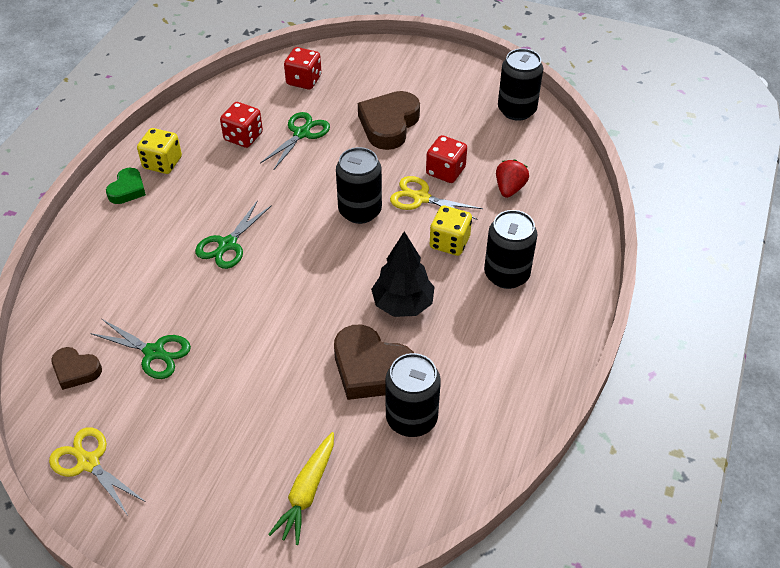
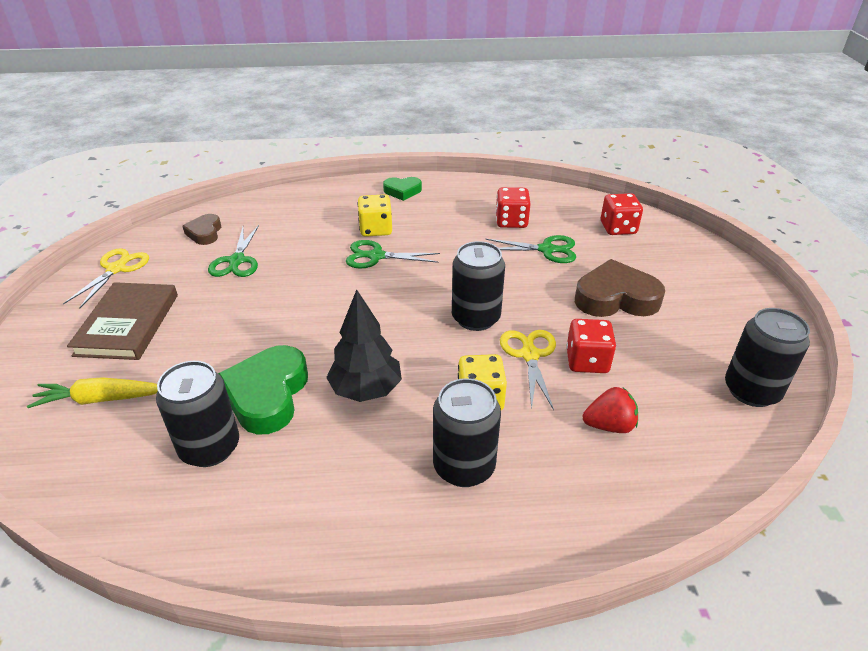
camera: 65 degrees right, 10 degrees down
yellow dice [137,128,182,174] -> yellow dice moved to [358,194,392,237]
brown heart [334,325,414,400] -> green heart [218,345,308,435]
none -> brown book [67,282,178,360]

